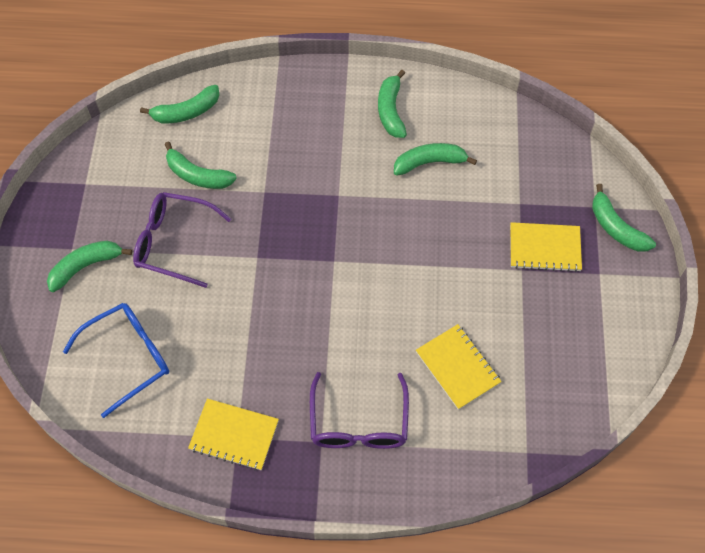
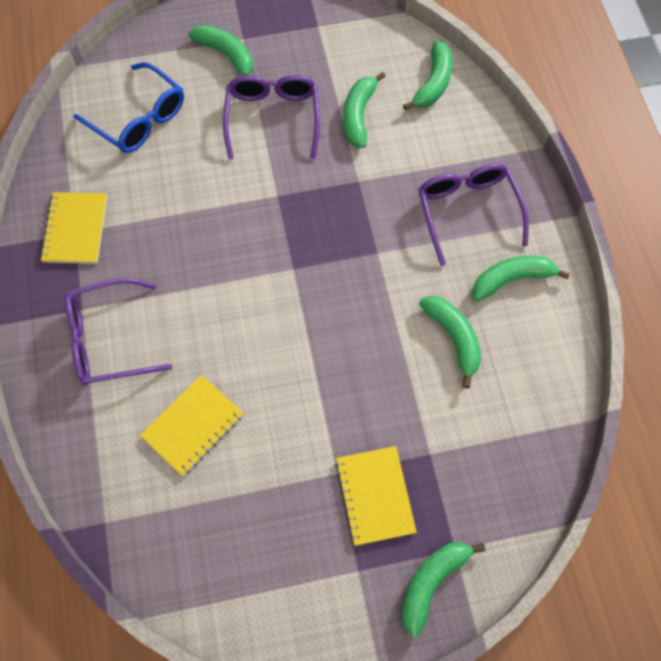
camera: 75 degrees right, 5 degrees up
green banana [140,85,220,123] -> green banana turned 120 degrees counterclockwise [403,41,453,110]
none -> purple glasses [418,163,529,266]

